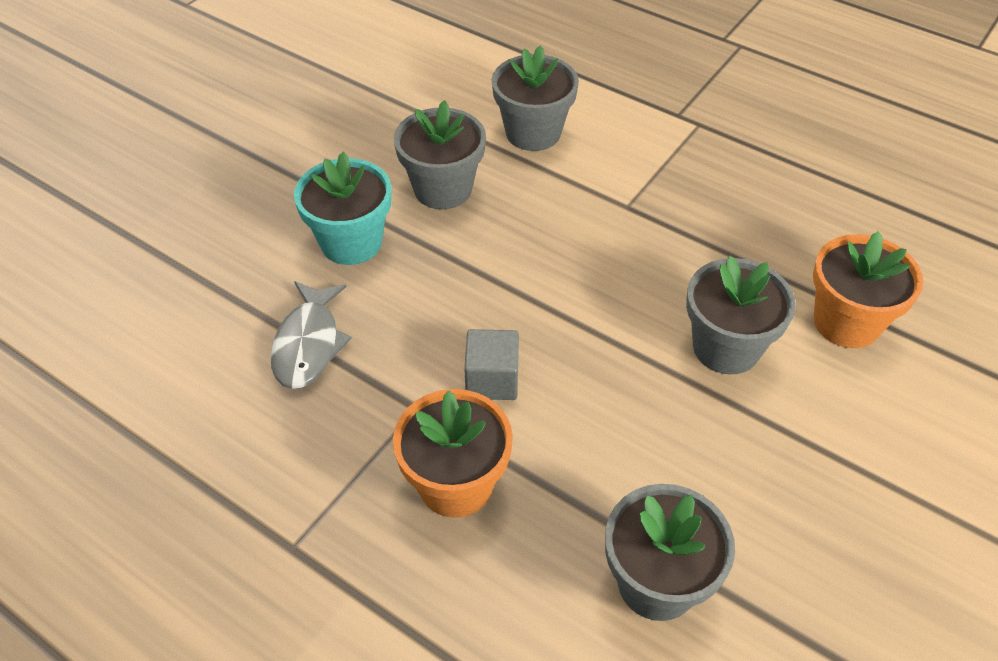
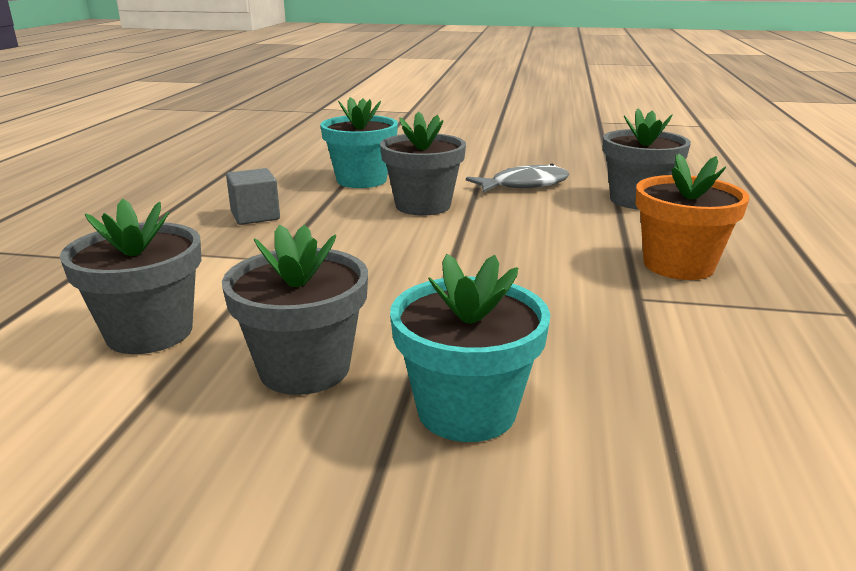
camera: 115 degrees left, 25 degrees down
grey fish [271,281,352,389] -> grey fish moved to [466,164,570,193]
grey cube [464,329,519,400] -> grey cube moved to [226,168,280,225]
orange flower pot [813,231,923,348] -> turquoise flower pot [320,97,398,188]

